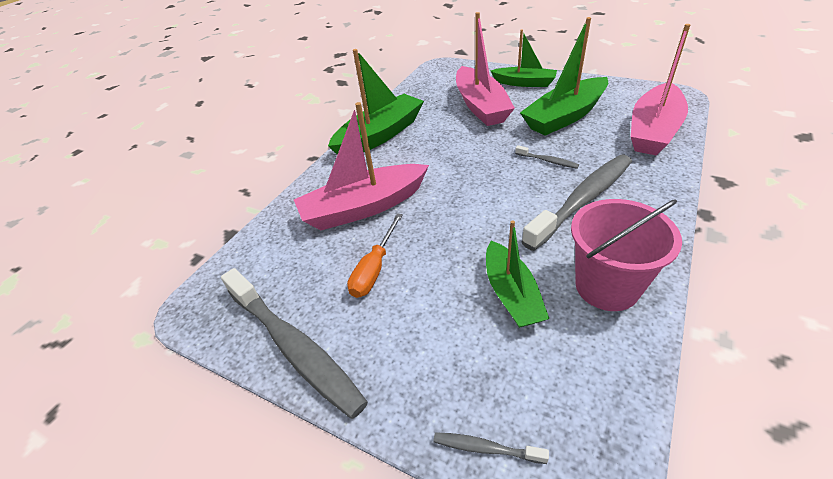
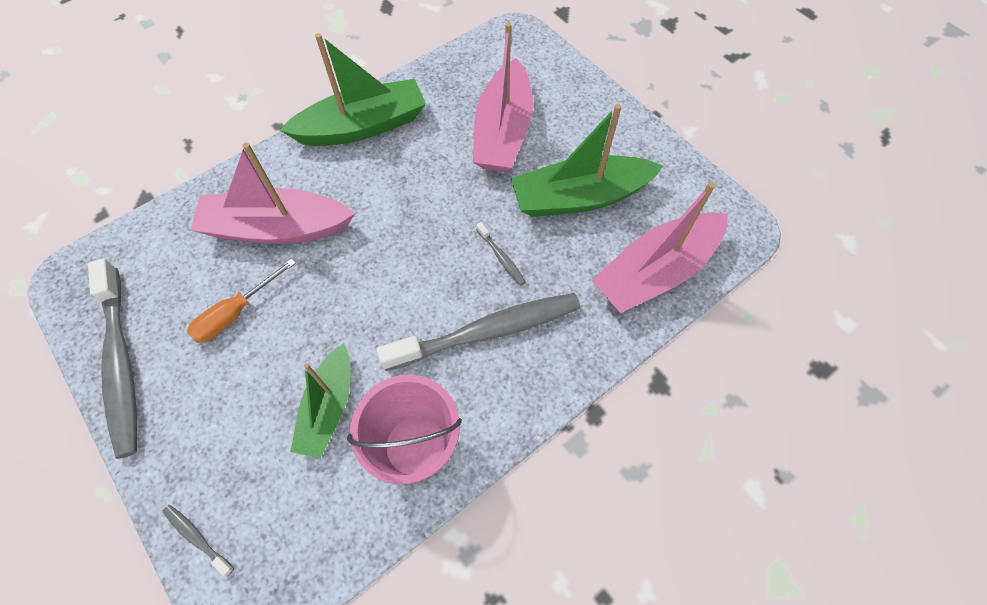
camera: 20 degrees right, 20 degrees up
green boat [490,30,557,87] -> none

